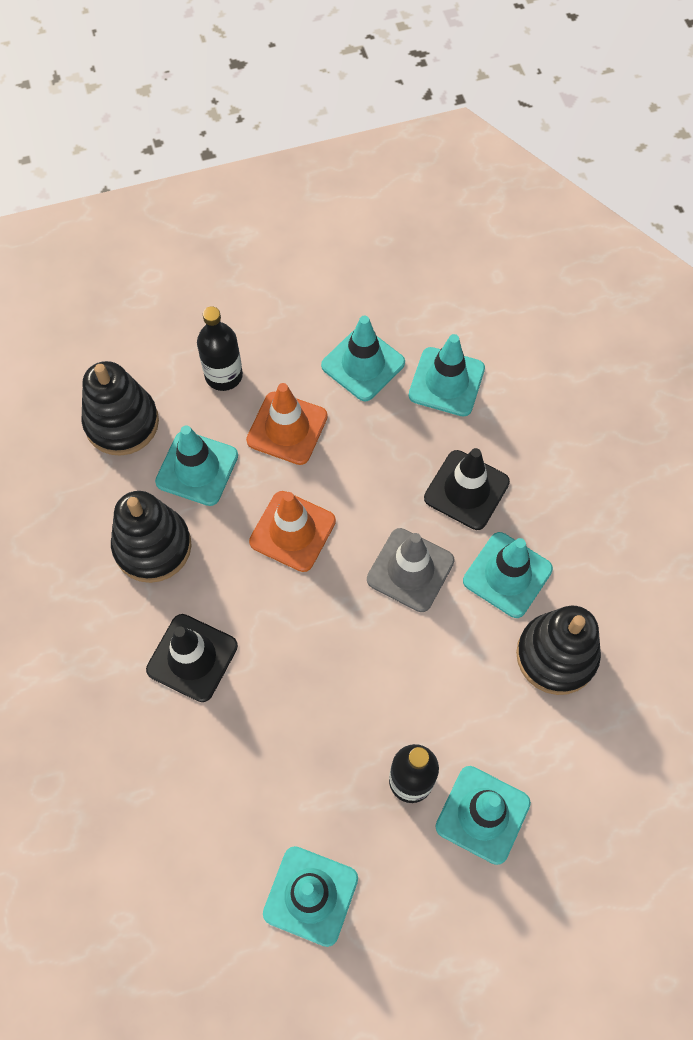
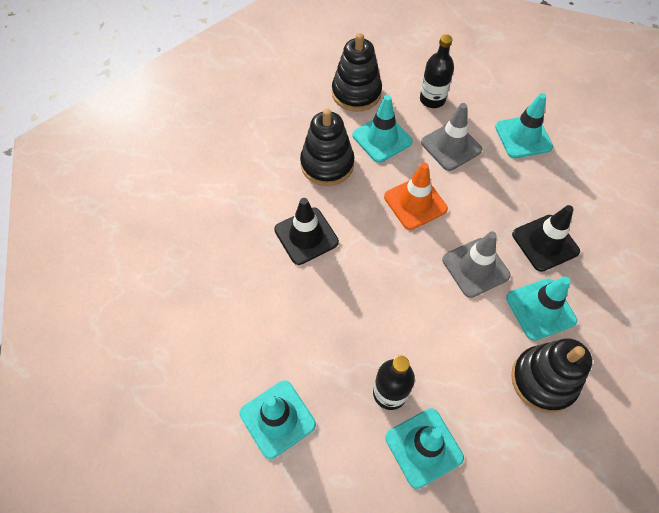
camera: 35 degrees right, 5 degrees down
orange traffic cone [246,383,328,465] -> grey traffic cone [421,103,482,171]
turquoise traffic cone [409,334,485,417] -> none

